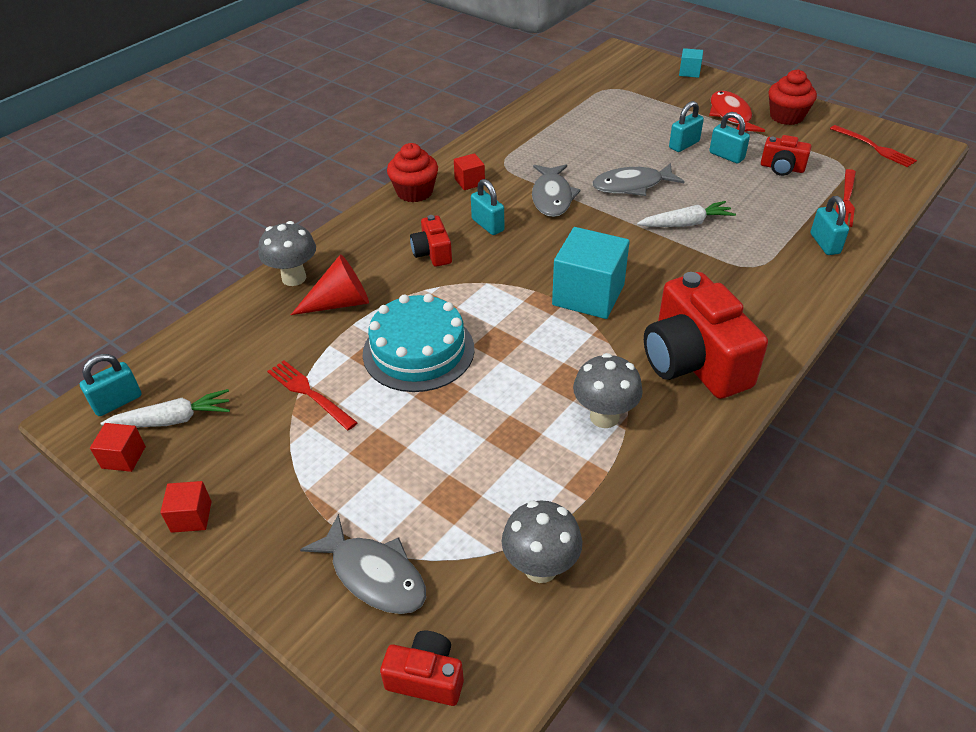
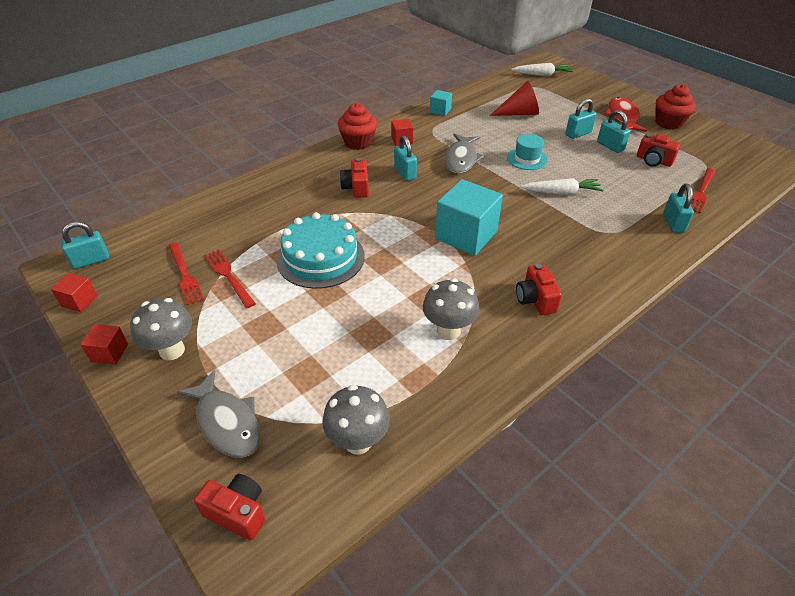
camera: 10 degrees right, 0 degrees up
white carrot [100,389,230,427] -> white carrot moved to [511,63,573,76]
grey mushroom [258,221,316,286] -> grey mushroom moved to [130,298,192,360]
red cone [291,254,369,315] -> red cone moved to [489,81,539,116]
grey fish [593,163,685,196] -> turquoise hat [507,134,548,170]
red camera [644,272,768,399] -> red camera [516,264,562,315], size x0.49
turquoise cube [679,48,703,78] -> turquoise cube moved to [430,90,452,116]
red fork [830,125,917,167] -> red fork moved to [168,242,204,306]

